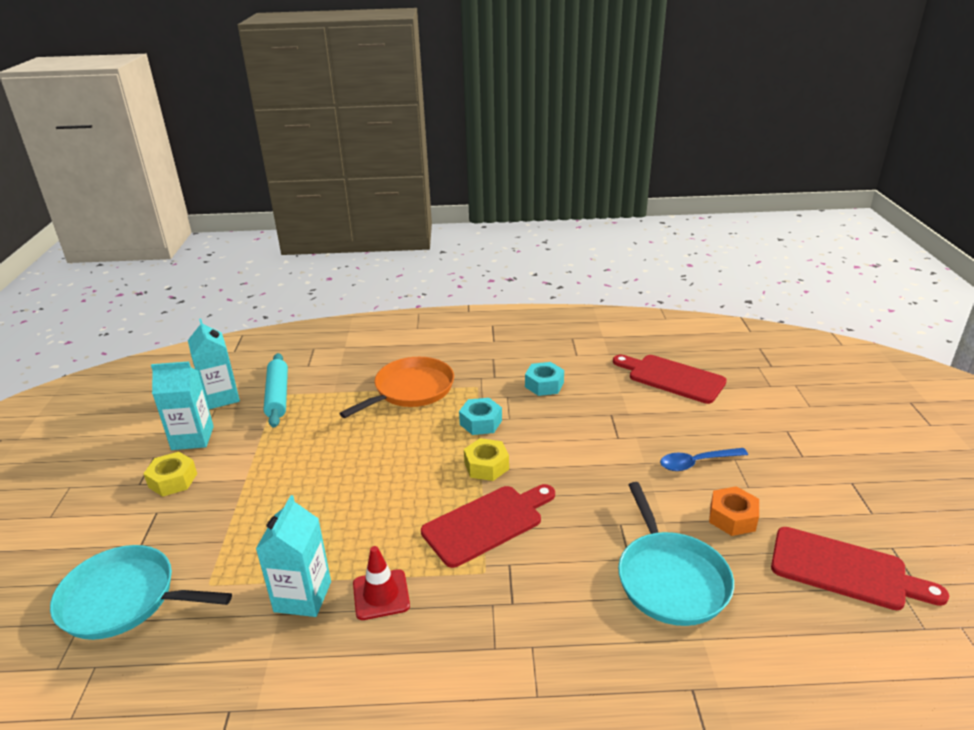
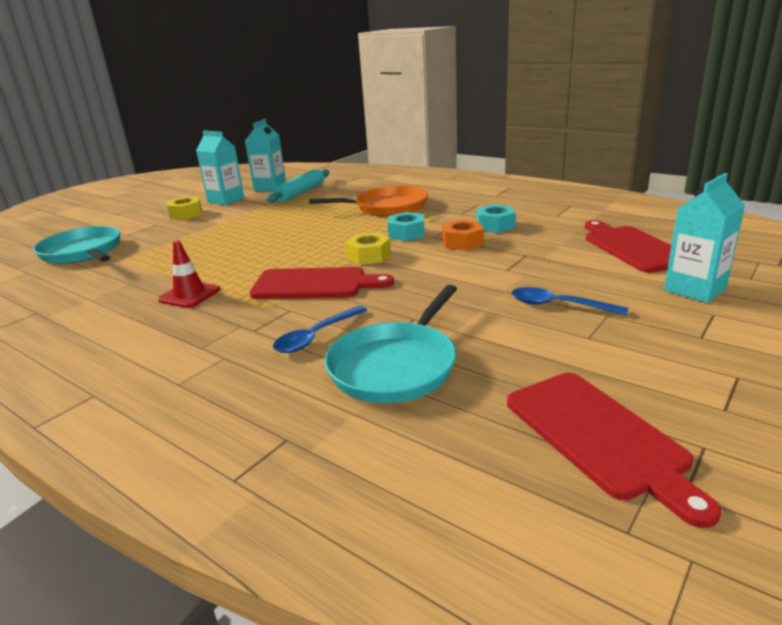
camera: 40 degrees right, 5 degrees down
turquoise carton [256,495,331,617] -> turquoise carton moved to [664,173,745,303]
orange nut [709,486,759,536] -> orange nut moved to [442,220,484,251]
none -> blue spoon [273,306,367,353]

